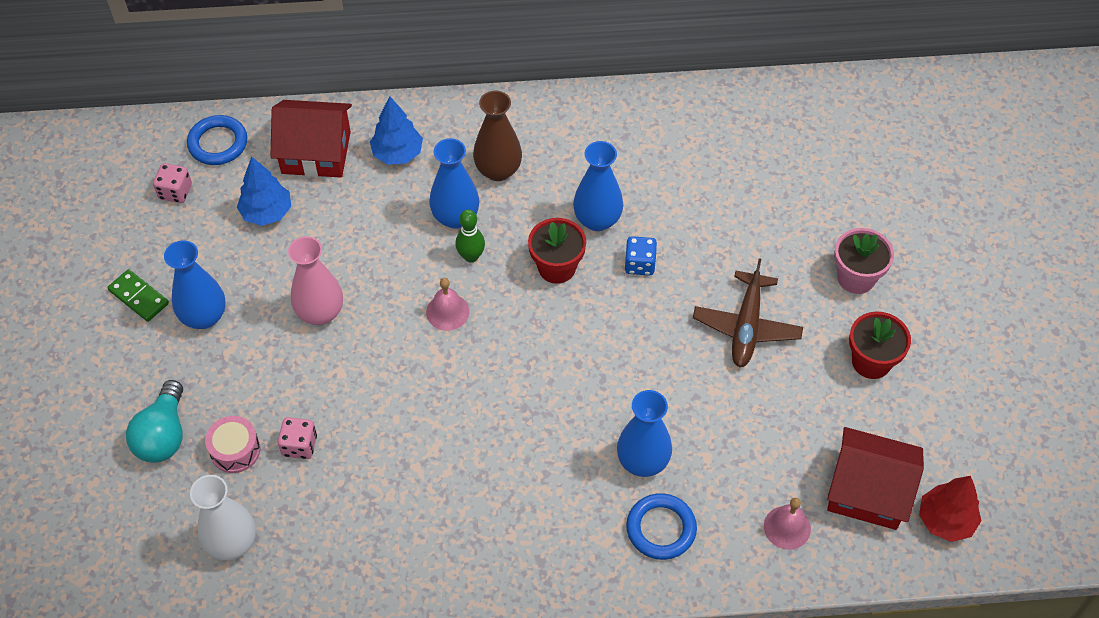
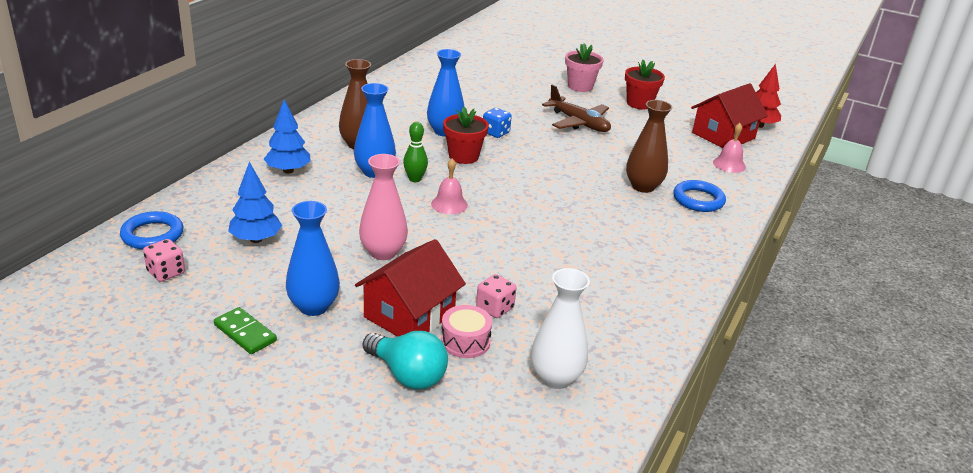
camera: 60 degrees left, 25 degrees down
green domino [107,269,169,322] -> green domino turned 60 degrees clockwise [214,307,277,354]
red house [270,100,352,178] -> red house moved to [355,239,466,337]
blue vase [617,390,672,477] -> brown vase [626,100,673,193]

